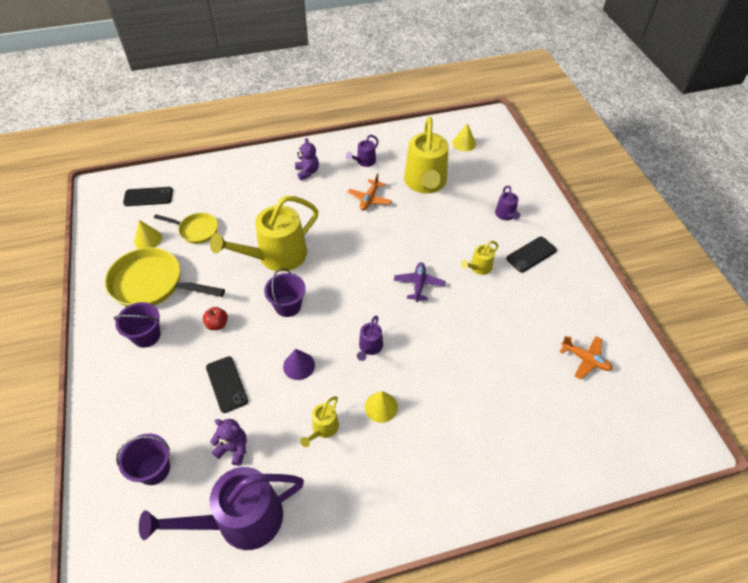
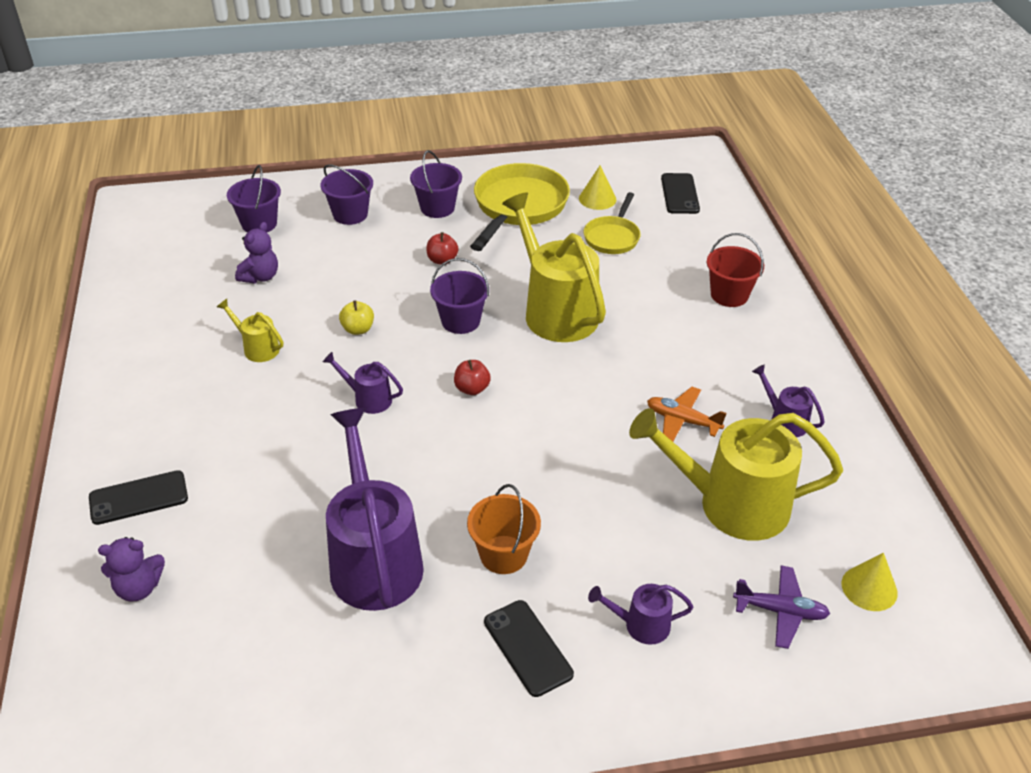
camera: 95 degrees right, 10 degrees down
purple watering can [139,467,304,550] -> purple watering can moved to [326,408,424,611]
black phone [206,356,248,413] -> black phone moved to [89,470,188,525]
purple cone [283,349,315,380] -> yellow apple [339,300,374,335]
purple teddy bear [295,138,319,180] -> purple teddy bear moved to [98,537,165,602]
yellow cone [365,391,398,423] -> none
purple plane [394,262,445,302] -> purple plane moved to [733,565,830,649]
yellow watering can [461,241,498,275] -> orange bucket [467,484,541,574]
orange plane [560,336,613,380] -> none
none -> purple bucket [321,164,373,225]
none -> red apple [454,360,491,395]
none -> red bucket [707,233,764,307]

